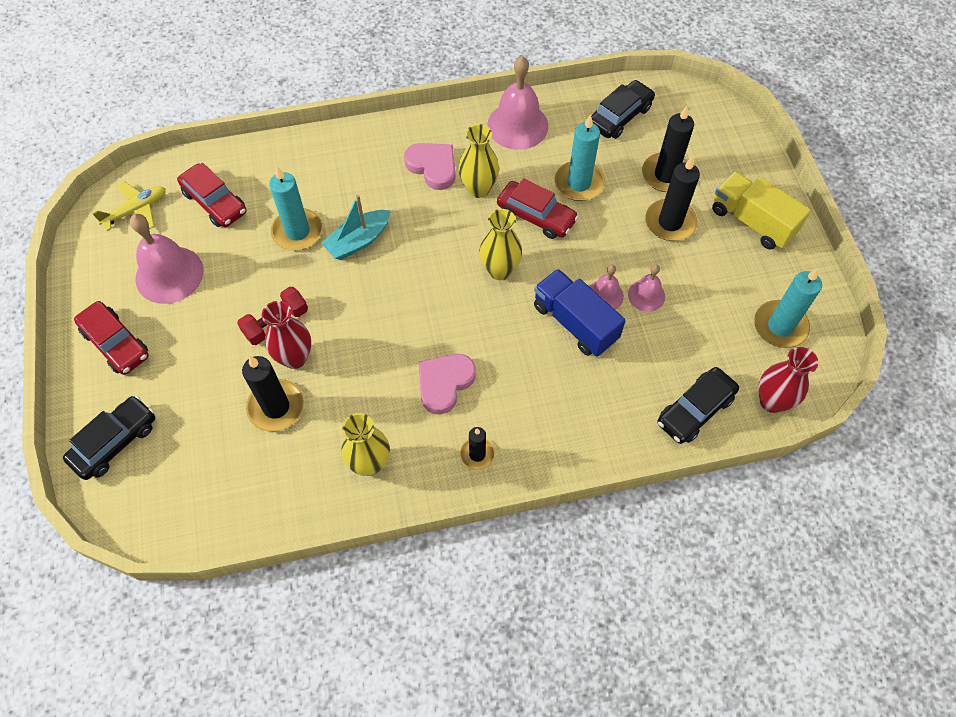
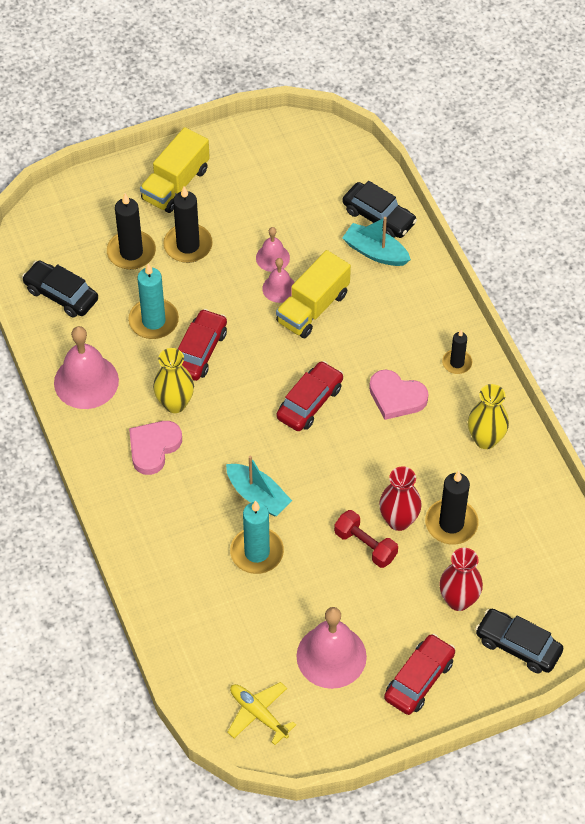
camera: 100 degrees left, 5 degrees down
red car [177,163,247,227] -> red car moved to [276,361,343,431]
yellow vase [479,209,522,280] -> none
blue truck [534,269,626,356] -> yellow truck [276,250,351,338]
turquoise candle [754,268,822,348] -> none
red vase [758,347,818,413] -> red vase moved to [439,548,483,611]
none -> turquoise boat [342,217,411,266]

